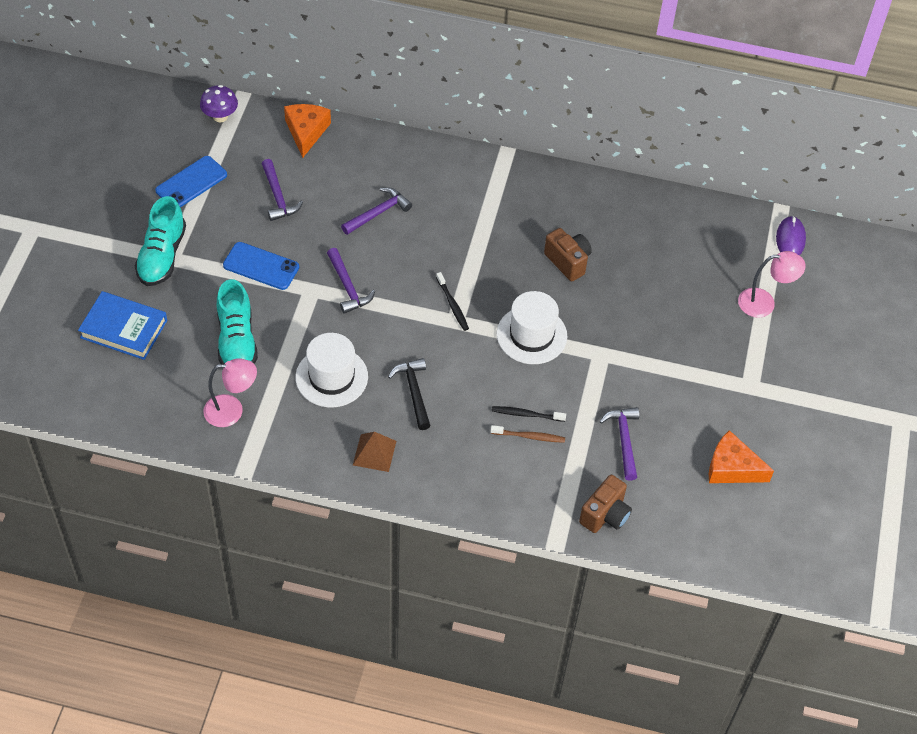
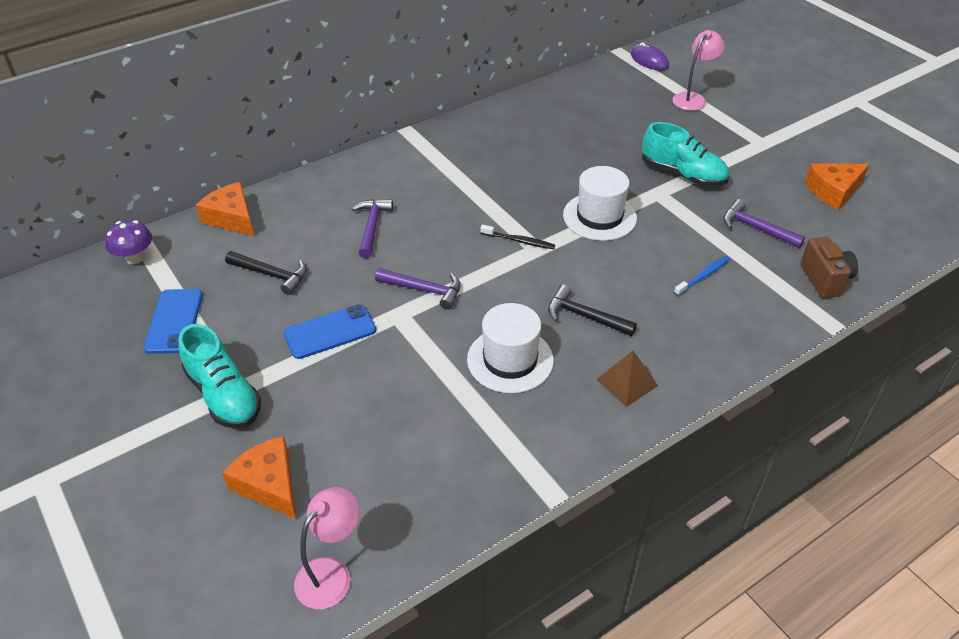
camera: 45 degrees left, 10 degrees down
blue book [78,291,167,360] -> orange cheese [222,436,296,519]
pink lamp [203,358,257,427] -> pink lamp moved to [294,487,360,609]
turquoise shoe [217,279,258,365] -> turquoise shoe moved to [642,122,729,187]
purple hammer [262,159,303,221] -> black hammer [225,251,307,295]
brown toothbrush [491,425,565,443] -> blue toothbrush [674,256,730,296]
black toothbrush [492,406,566,422] -> none
brown camera [544,228,592,282] -> none

